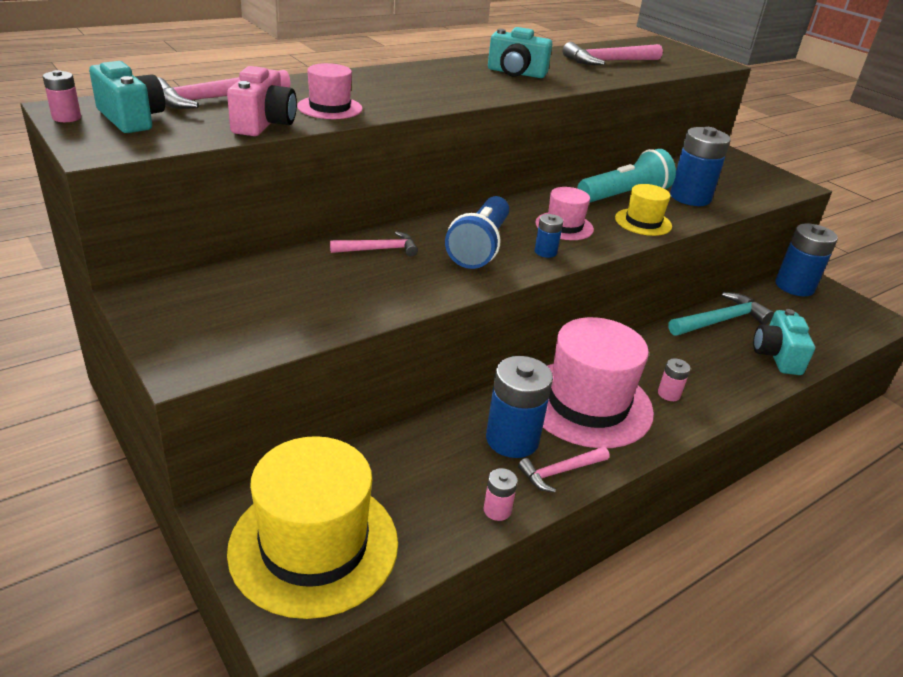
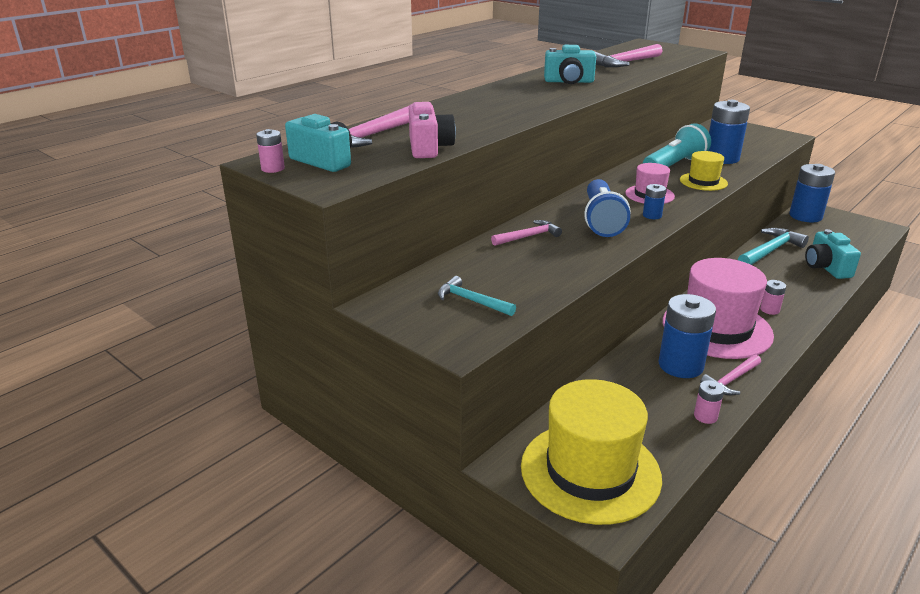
camera: 10 degrees left, 5 degrees down
pink hat [297,63,362,119] -> none
none -> turquoise hammer [438,276,516,316]

